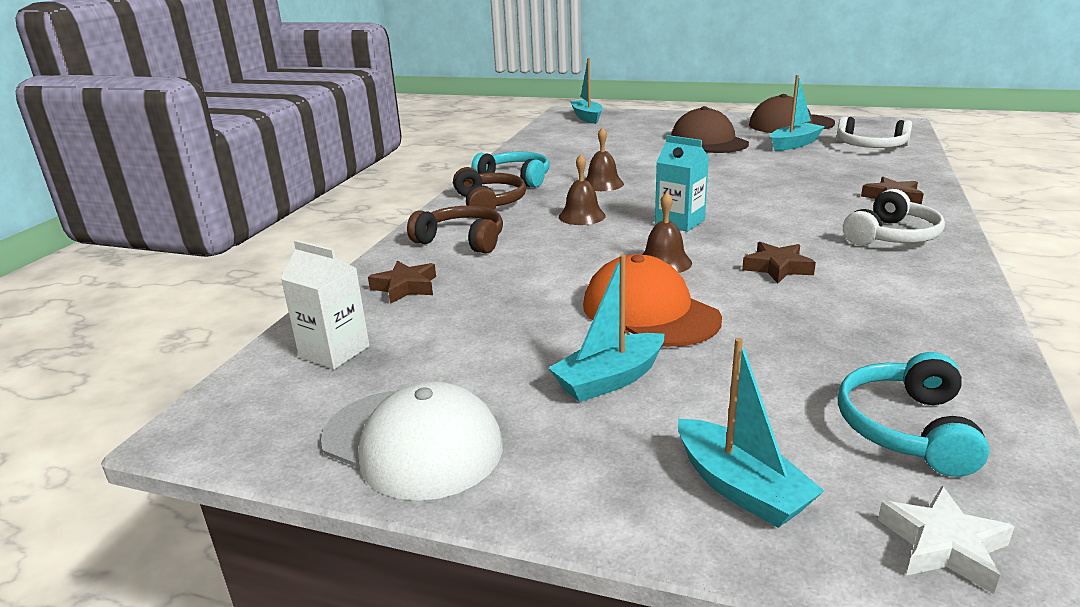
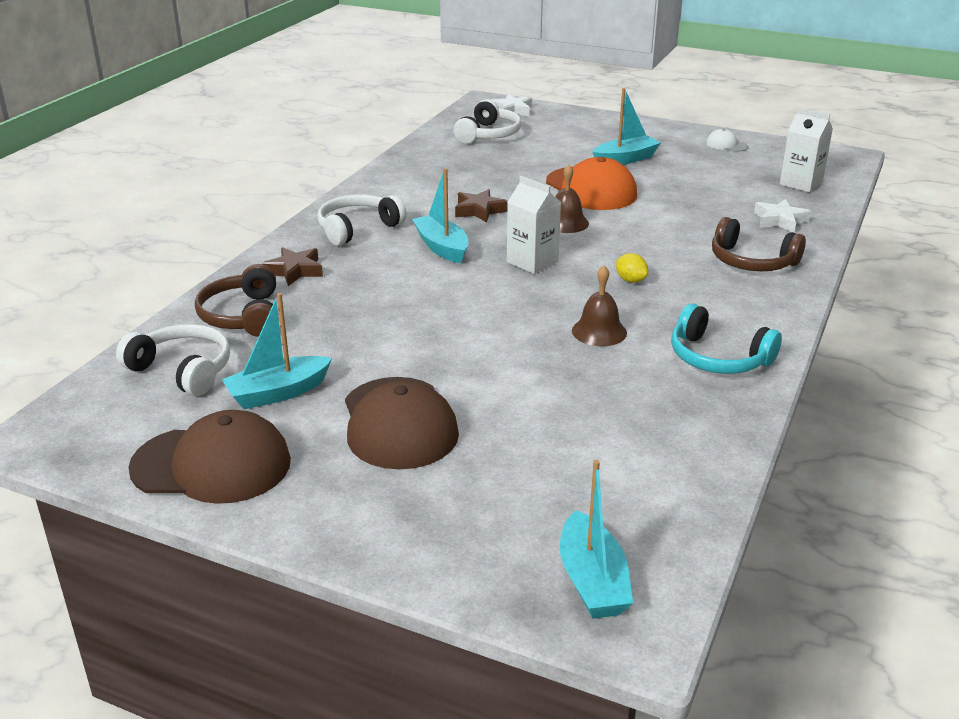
camera: 175 degrees left, 5 degrees up
white cap [321,381,503,501] -> white cap [706,129,748,152], size x0.45
brown star [368,261,436,304] -> white star [754,199,811,233]
brown headphones [453,167,526,210] -> brown headphones moved to [195,264,279,337]
brown bell [559,154,606,225] -> yellow lemon [616,253,648,283]
turquoise carton [655,135,709,232] -> white carton [507,176,561,274]
turquoise boat [678,338,824,528] -> turquoise boat moved to [412,168,469,263]
turquoise headphones [838,352,989,477] -> white headphones [454,99,521,144]

